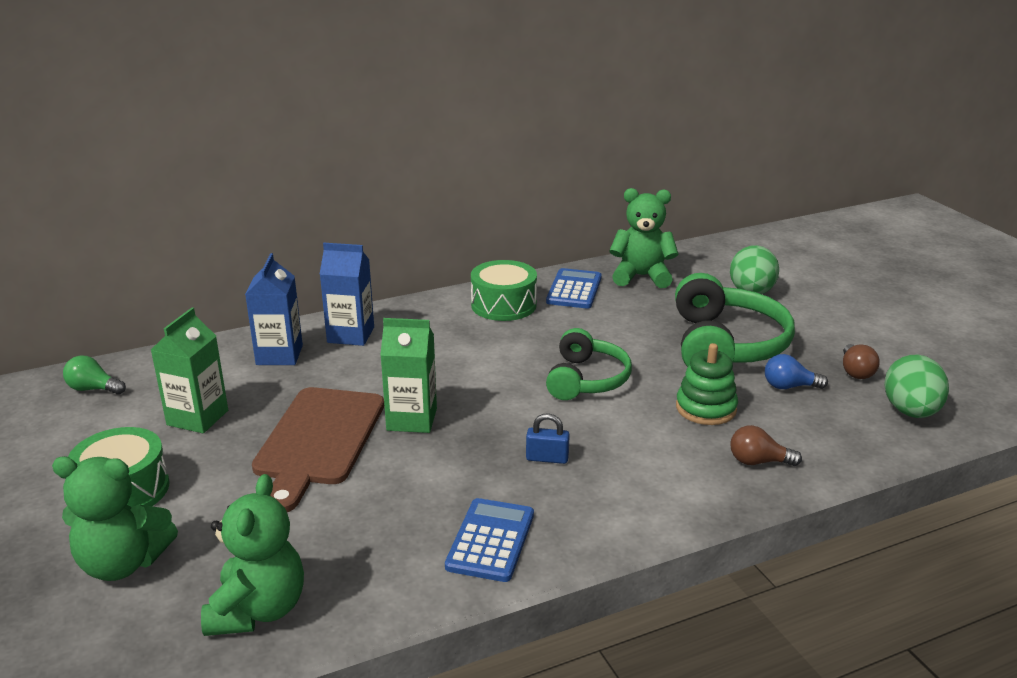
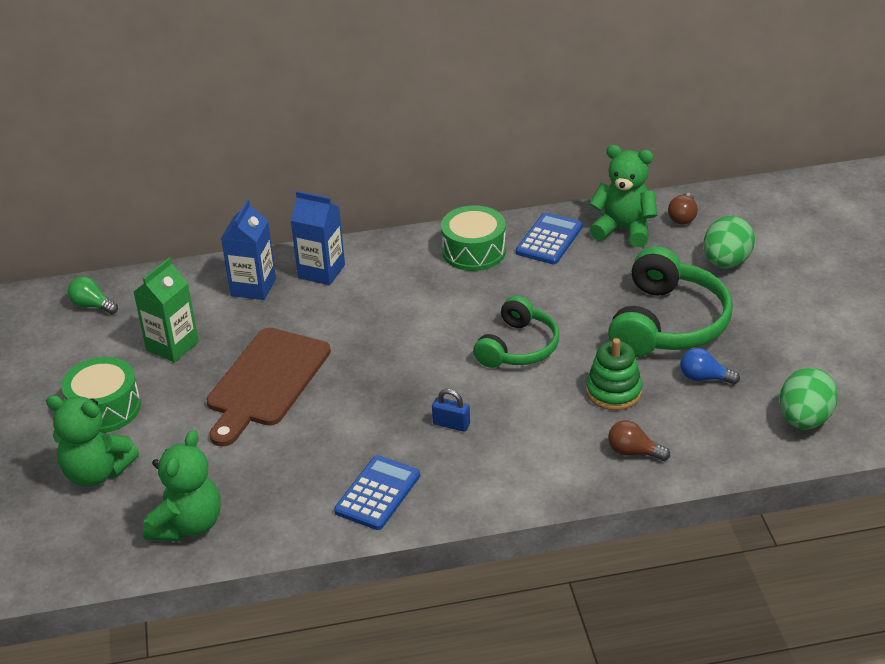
camera: 15 degrees right, 10 degrees up
green carton [380,318,437,433] -> none
brown light bulb [843,344,880,379] -> brown light bulb moved to [668,193,698,225]

